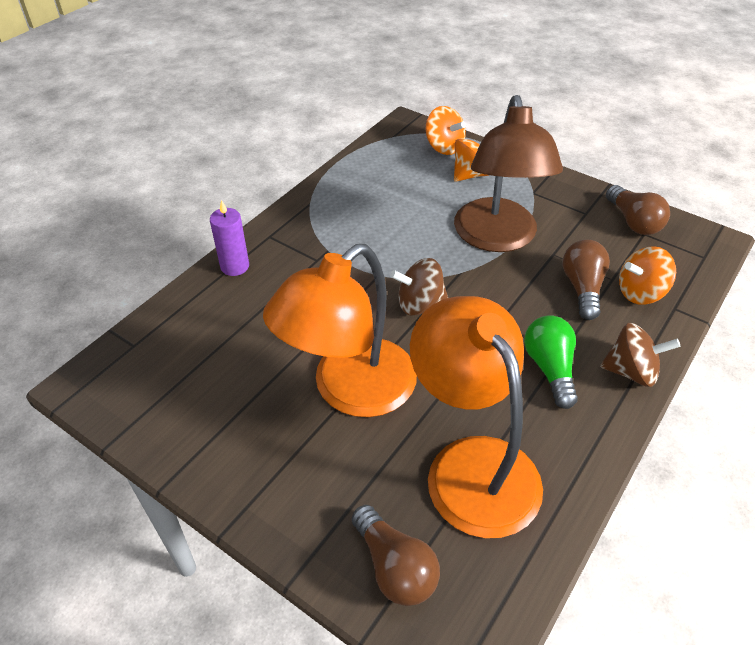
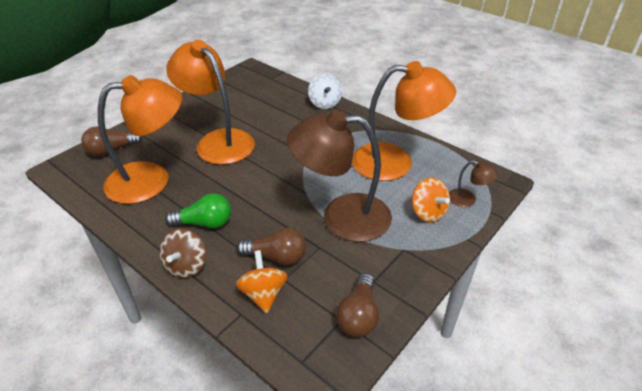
camera: 95 degrees right, 5 degrees down
purple candle [210,200,249,276] -> white spinning top [308,74,342,109]
brown spinning top [390,258,448,316] -> none
orange spinning top [426,106,466,155] -> brown lamp [449,160,498,207]
brown light bulb [606,185,670,235] -> brown light bulb turned 60 degrees counterclockwise [336,273,379,337]
none -> orange lamp [352,61,456,181]

